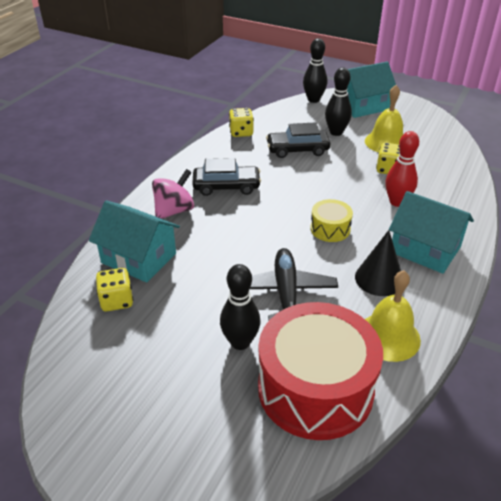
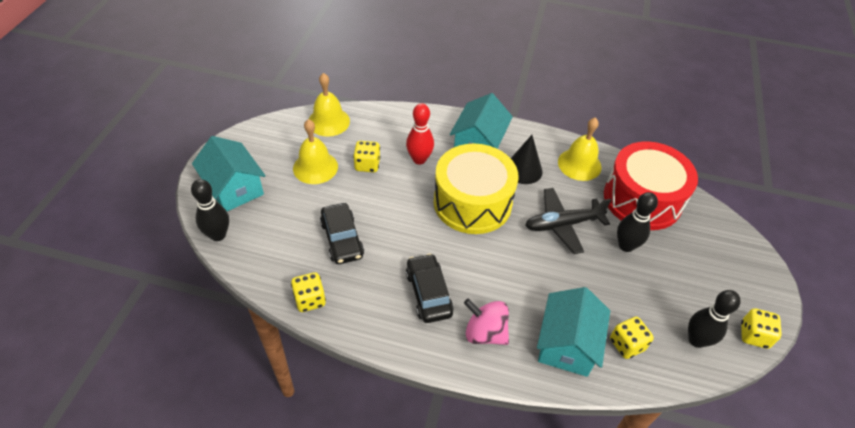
camera: 105 degrees left, 10 degrees up
yellow drum [310,199,353,242] -> yellow drum [434,144,519,234], size x2.20
black bowling pin [325,67,352,136] -> black bowling pin moved to [688,290,741,348]
none -> yellow bell [309,73,350,137]
none -> yellow dice [741,308,782,349]

